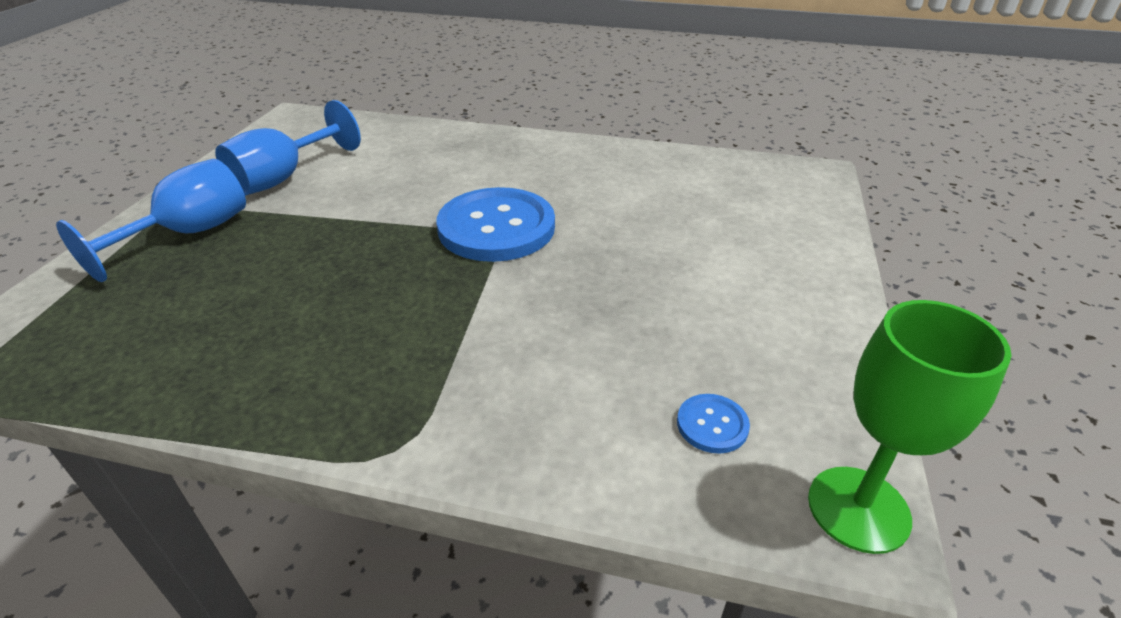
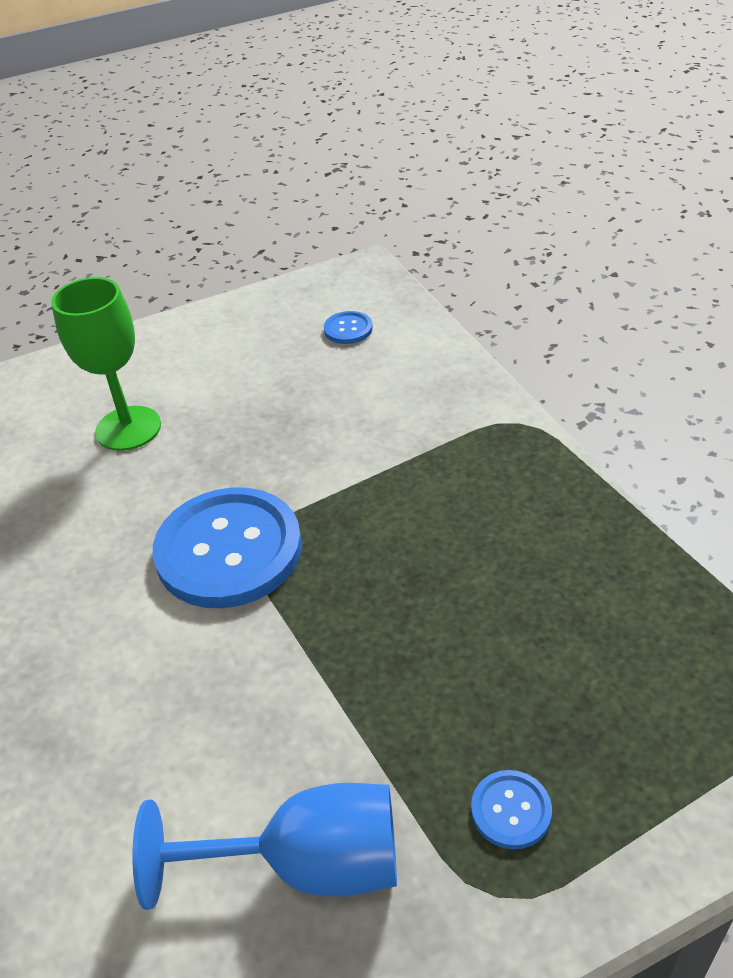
camera: 125 degrees left, 5 degrees up
blue goblet [56,159,246,282] -> blue button [471,770,552,849]
green goblet [808,300,1012,554] -> green goblet moved to [51,277,161,451]

